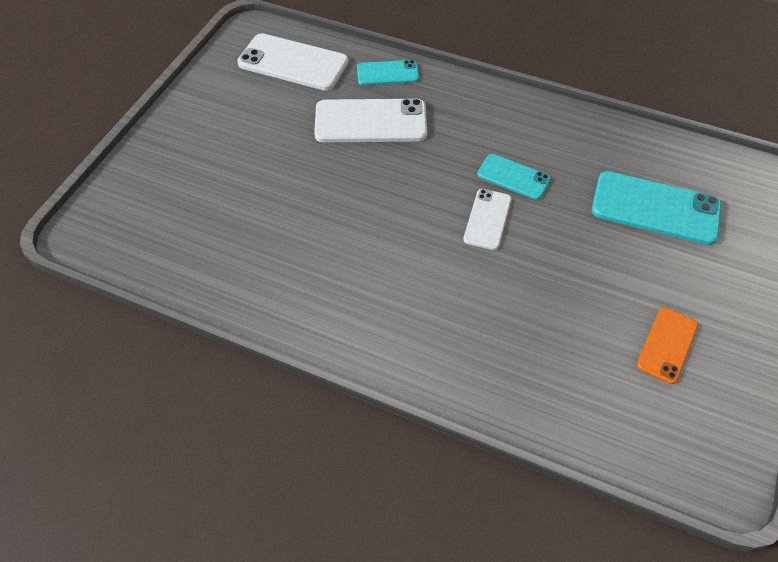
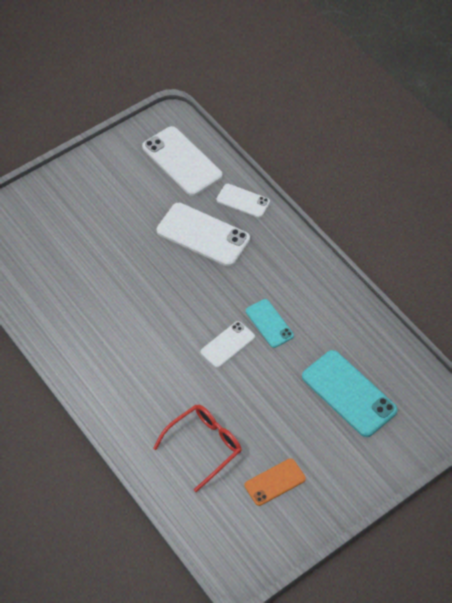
camera: 30 degrees right, 0 degrees up
turquoise phone [357,60,419,85] -> white phone [216,184,270,218]
none -> red glasses [153,405,242,492]

